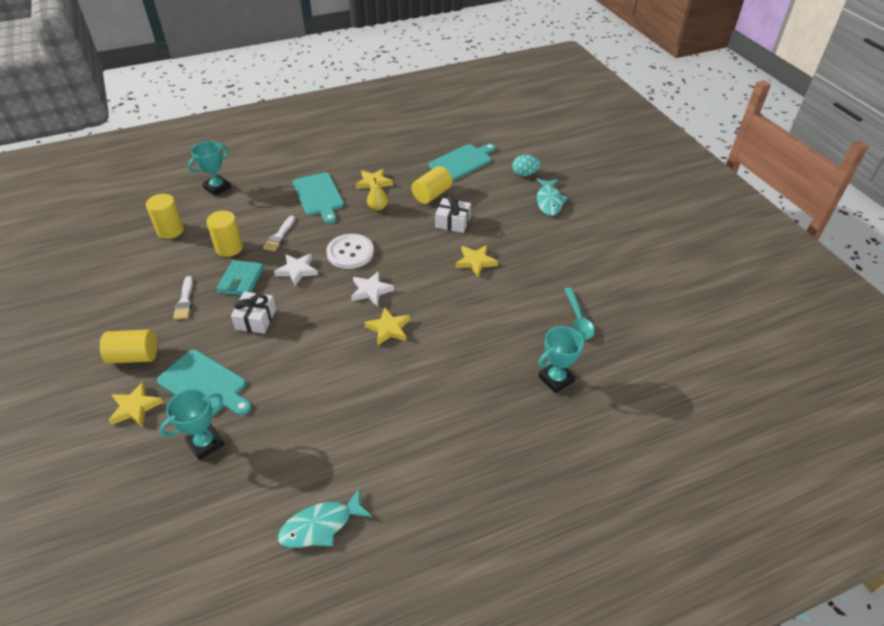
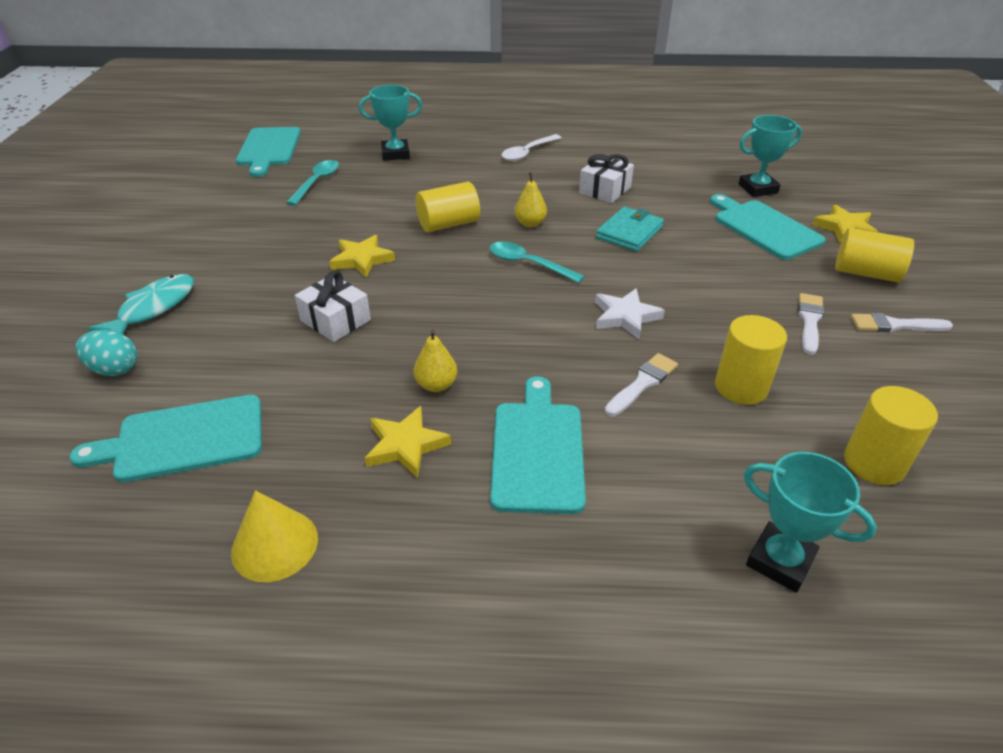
camera: 155 degrees left, 5 degrees down
turquoise trophy [188,141,231,196] -> turquoise trophy turned 60 degrees clockwise [744,452,877,592]
turquoise wallet [217,260,264,296] -> turquoise wallet moved to [596,207,664,252]
white gift [231,292,276,334] -> white gift moved to [579,154,634,203]
turquoise fish [278,489,372,548] -> none
white button [326,234,374,269] -> none
white star [351,271,394,307] -> turquoise spoon [490,242,584,283]
yellow star [364,307,410,345] -> yellow pear [514,172,547,227]
yellow cylinder [412,166,452,204] -> yellow cylinder moved to [416,182,480,232]
none -> yellow cone [231,490,318,582]
none -> turquoise cutting board [236,127,301,177]
none -> white spoon [502,134,562,161]
none -> white brush [851,313,953,332]

